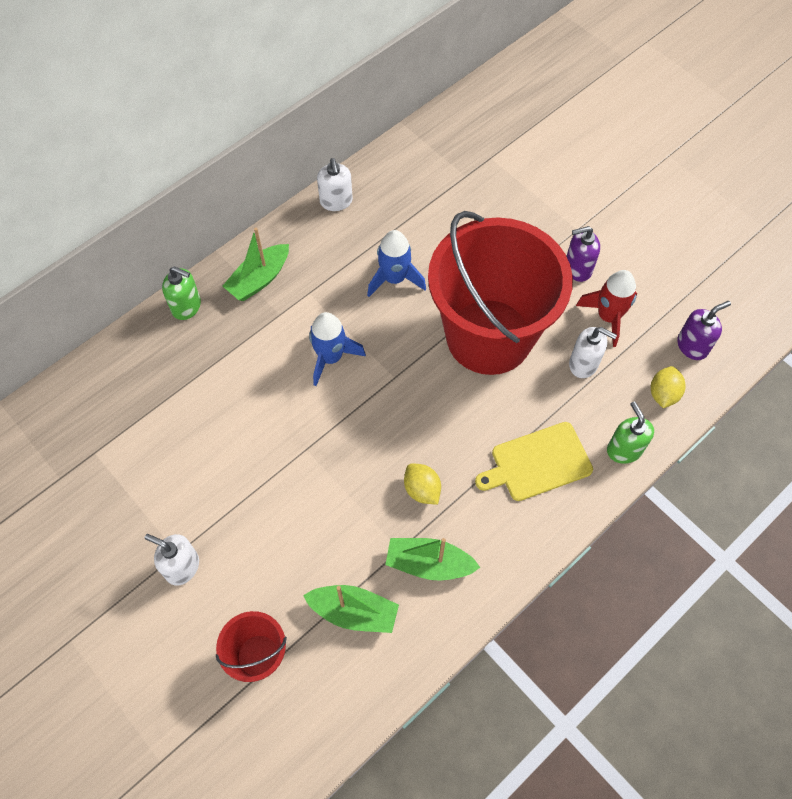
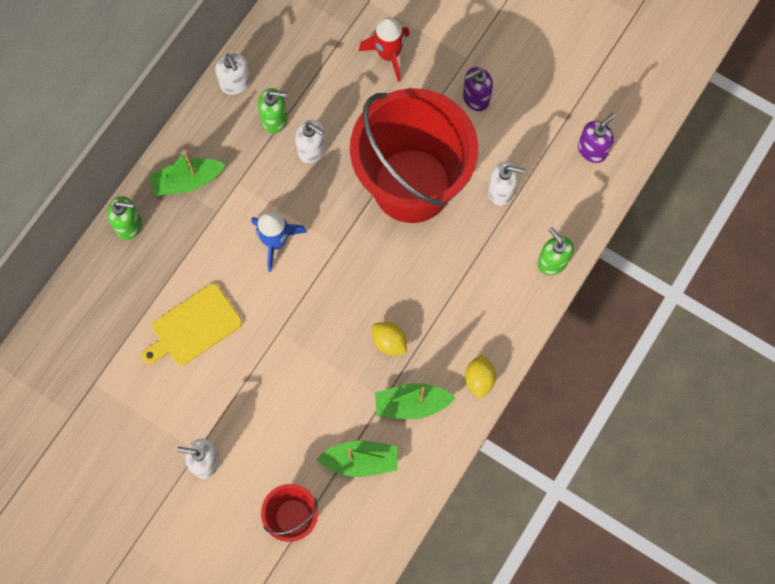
camera: 15 degrees left, 10 degrees up
green boat [222,228,289,301] -> green boat turned 45 degrees clockwise [149,151,225,196]
blue rocket [367,230,426,297] -> white soap dispenser [295,120,326,163]
yellow cutting board [475,422,593,501] -> yellow cutting board moved to [142,283,242,366]
red rocket [576,270,637,347] -> red rocket moved to [359,17,410,82]
yellow lemon [651,366,685,408] -> yellow lemon moved to [465,355,496,399]
none -> green soap dispenser [258,88,287,133]

